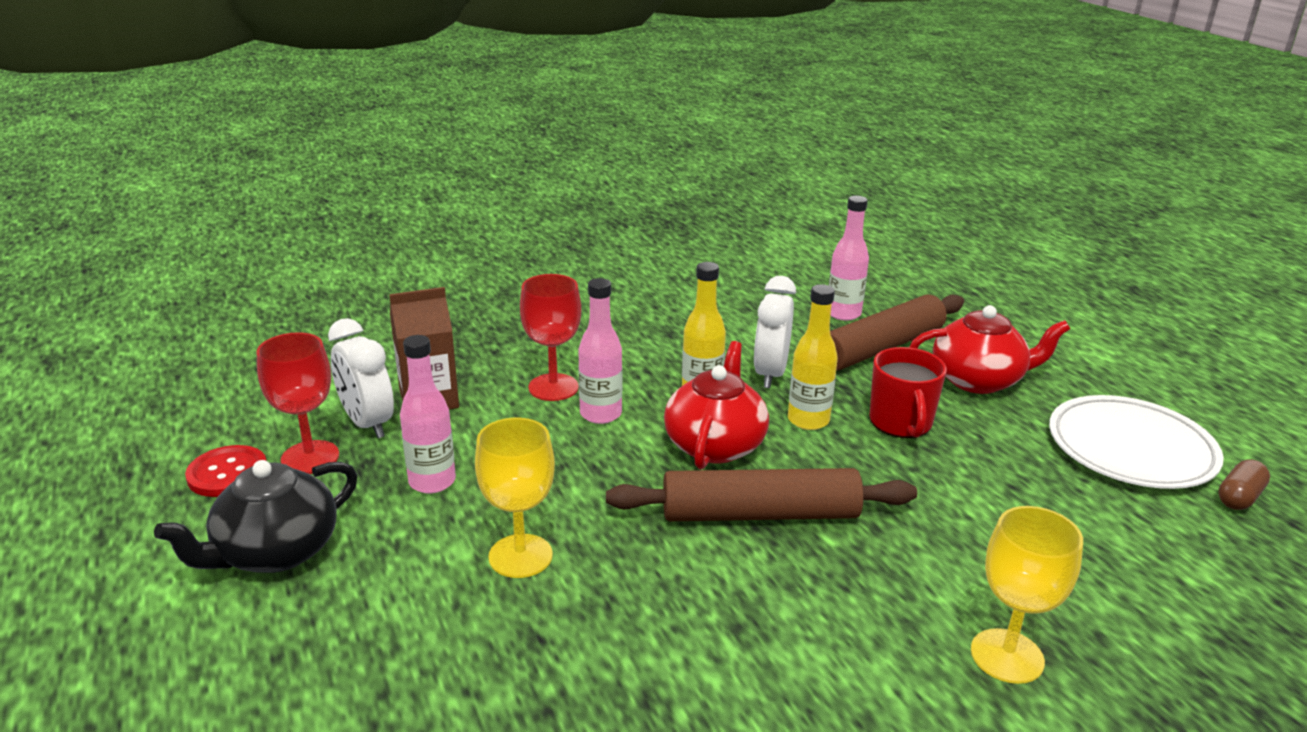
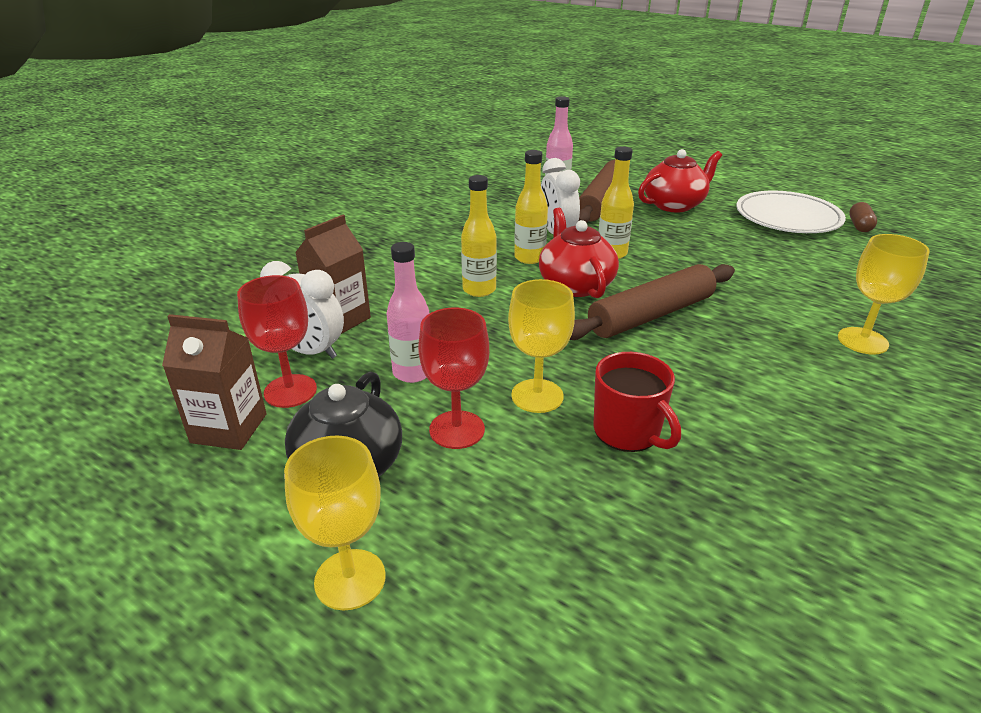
camera: 30 degrees left, 5 degrees up
red button [185,445,266,497] -> brown carton [162,314,267,450]
red goblet [520,274,581,401] -> red goblet moved to [418,308,489,449]
pink bottle [578,278,622,424] -> yellow bottle [461,175,497,297]
red mug [870,347,947,438] -> red mug moved to [593,352,681,452]
none -> yellow goblet [284,435,386,610]

